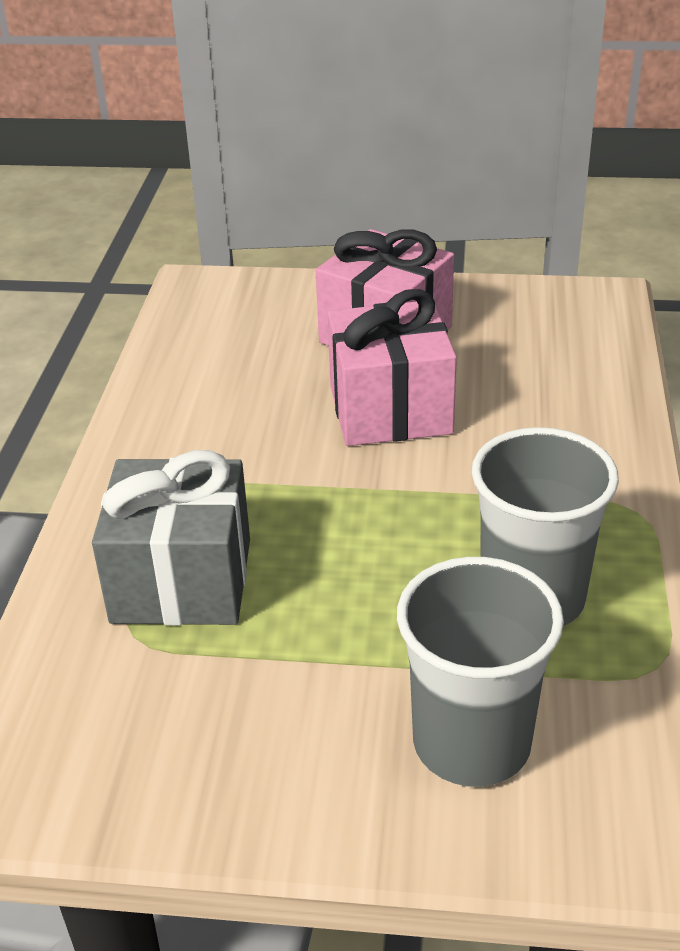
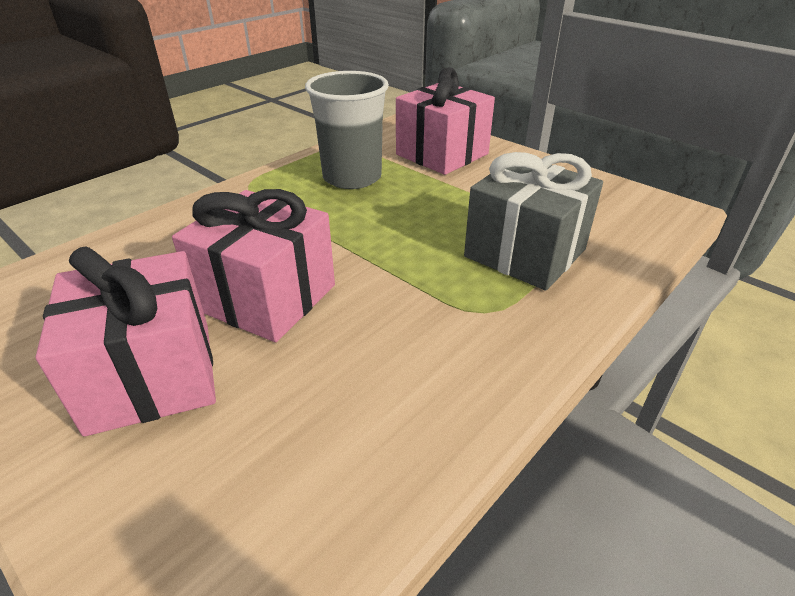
camera: 145 degrees left, 0 degrees up
grey cup [397,557,564,787] -> pink gift [396,67,495,175]

